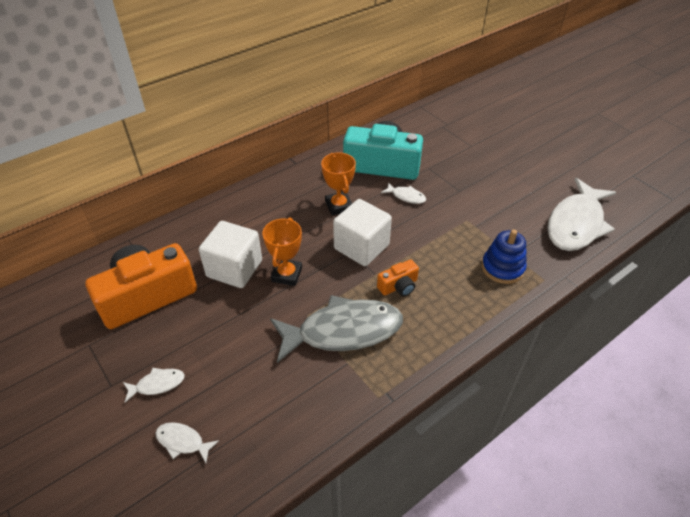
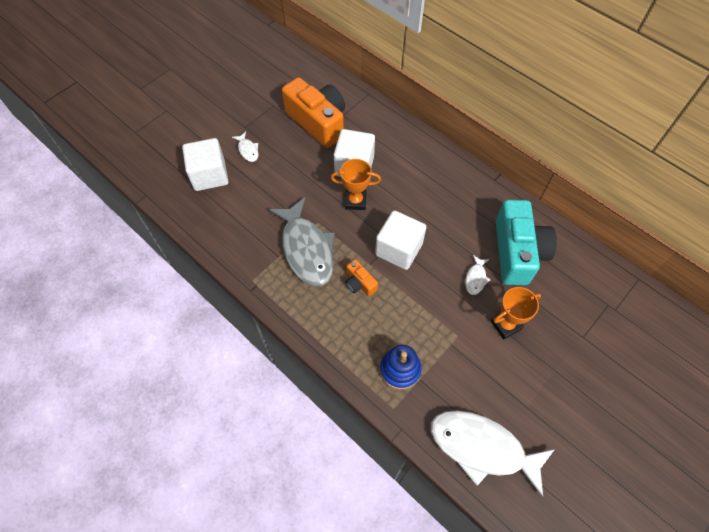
camera: 80 degrees right, 15 degrees up
white fish [155,422,219,463] -> white cube [182,138,229,191]
orange trophy [321,152,356,216] -> orange trophy moved to [491,287,541,340]

